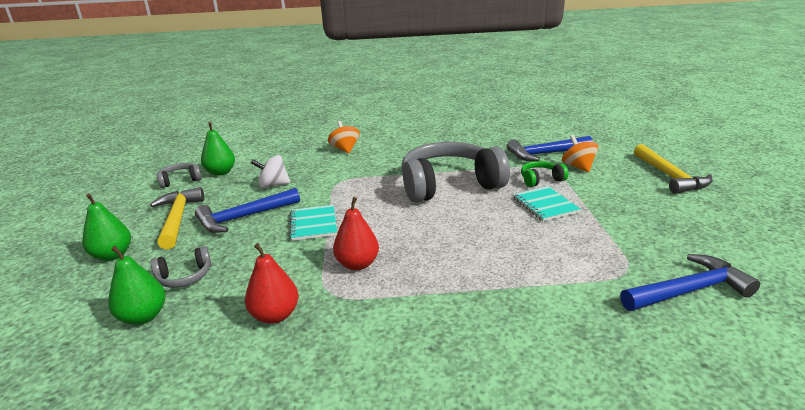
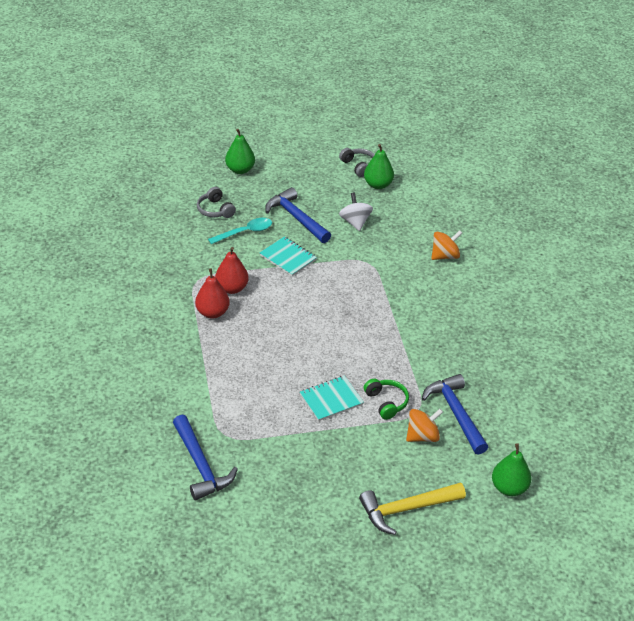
camera: 80 degrees right, 15 degrees up
green pear [108,246,166,325] -> green pear moved to [492,443,531,496]
yellow hammer [150,187,204,249] -> none
red pear [245,243,299,324] -> red pear moved to [195,268,230,318]
turquoise notebook [289,205,337,241] -> turquoise notebook turned 60 degrees clockwise [260,237,317,276]
grey headphones [401,142,510,203] -> none
none -> turquoise spoon [208,218,272,244]

